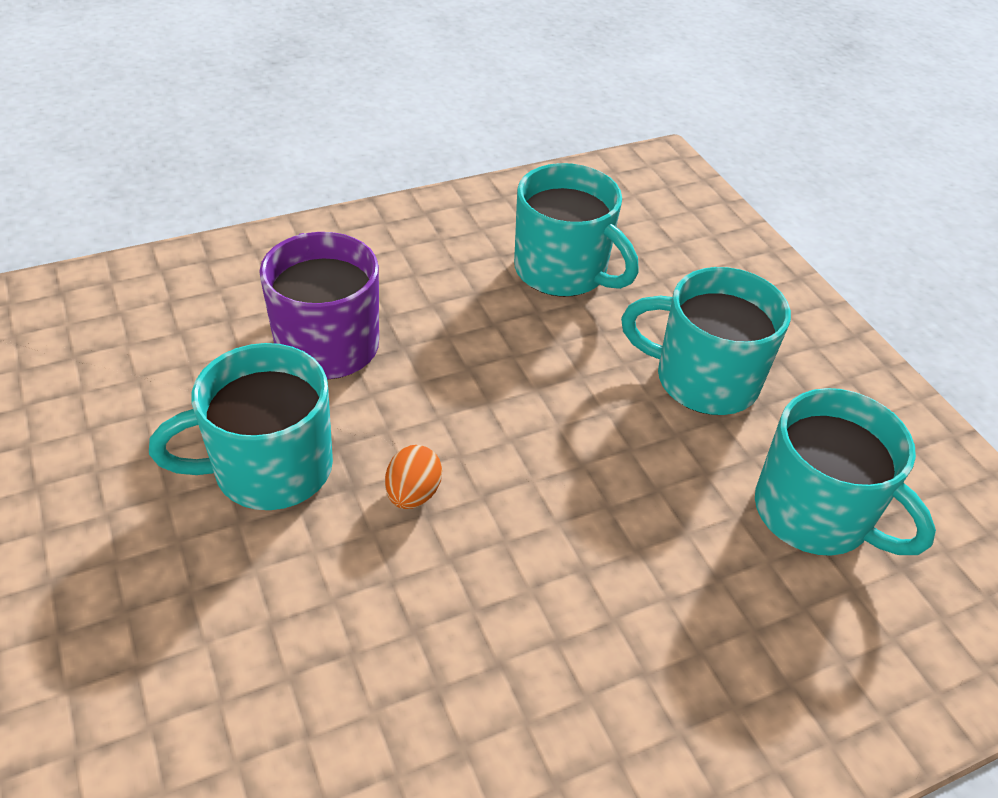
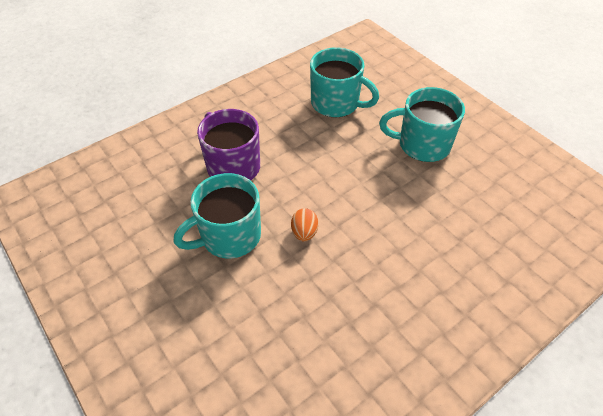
camera: 10 degrees left, 5 degrees up
turquoise mug [755,388,936,556] -> none

